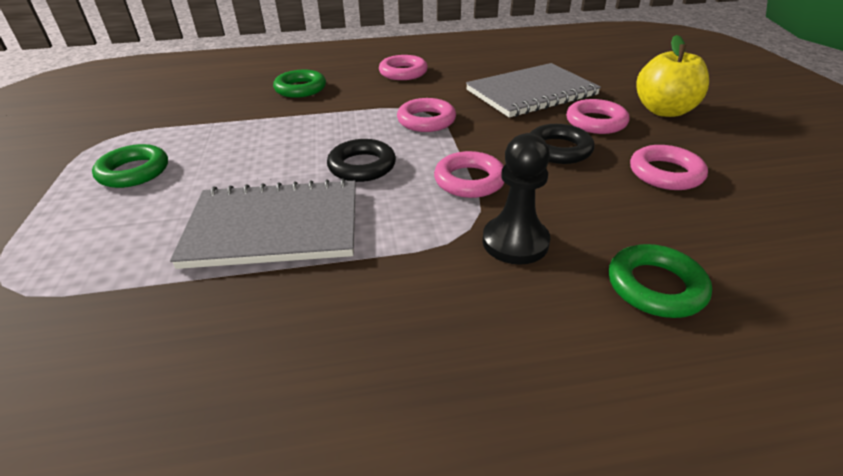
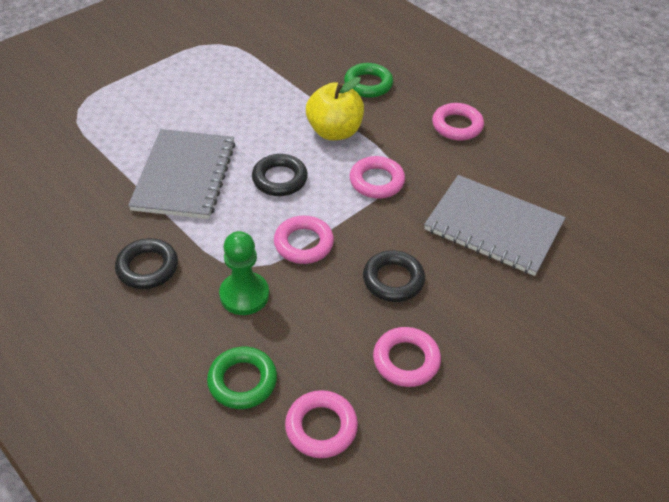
camera: 55 degrees right, 10 degrees up
green ring [92,144,168,188] -> none
grey notebook [170,178,356,269] -> grey notebook turned 45 degrees clockwise [128,129,235,219]
black pawn [483,133,550,265] -> green pawn [219,231,269,315]
pink ring [566,99,629,134] -> pink ring moved to [285,390,358,458]
yellow apple [636,35,709,117] -> yellow apple moved to [306,77,364,140]
none -> black ring [115,238,178,289]

